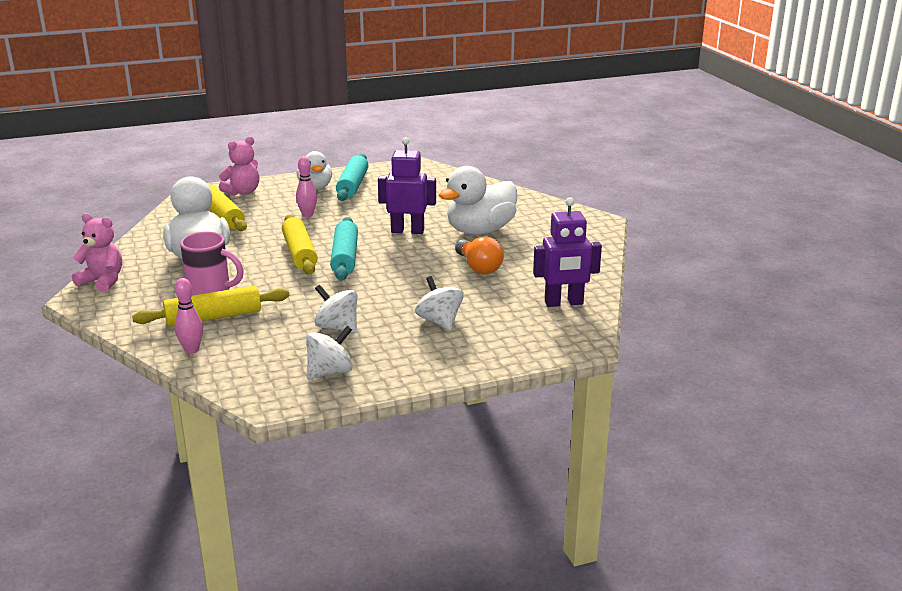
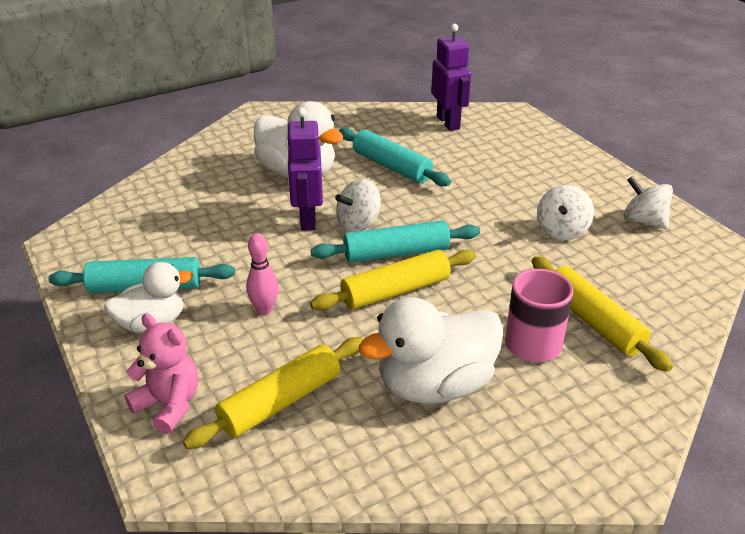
camera: 100 degrees left, 10 degrees up
pink teddy bear [72,213,122,292] -> none
pink bowling pin [175,278,203,354] -> none
white spinning top [415,276,463,330] -> white spinning top moved to [335,179,381,232]
orange light bulb [455,236,504,274] -> turquoise rolling pin [339,128,451,186]

